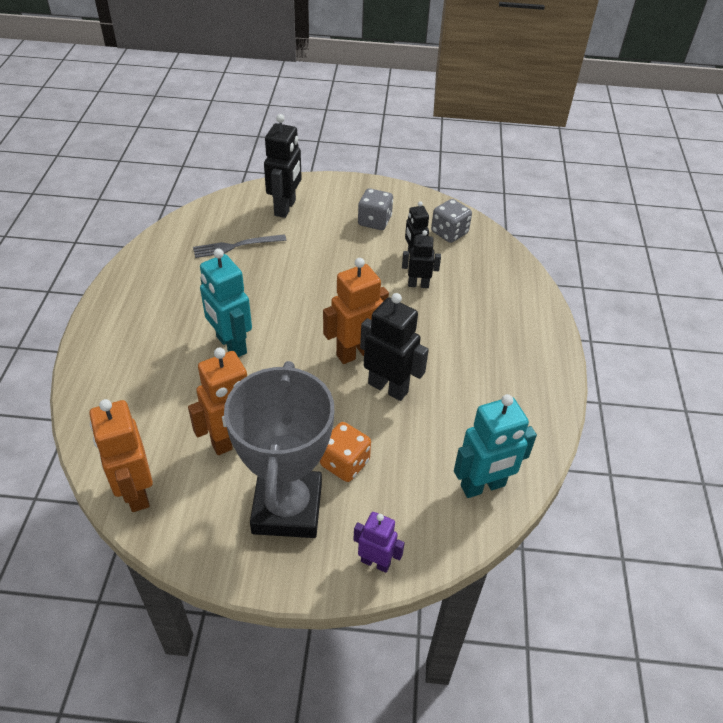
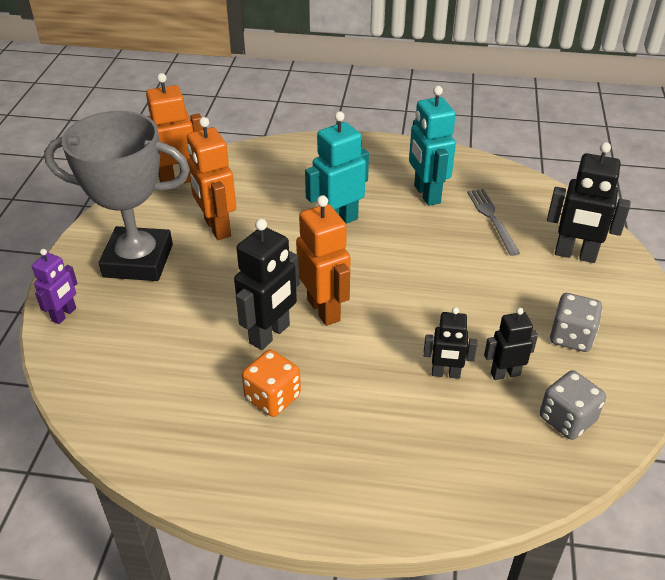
camera: 95 degrees right, 5 degrees down
orange dice [320,422,371,482] -> orange dice moved to [242,350,301,417]
black robot [402,230,441,288] -> black robot turned 90 degrees clockwise [423,307,477,379]
turquoise robot [454,394,537,498] -> turquoise robot moved to [409,86,456,206]

